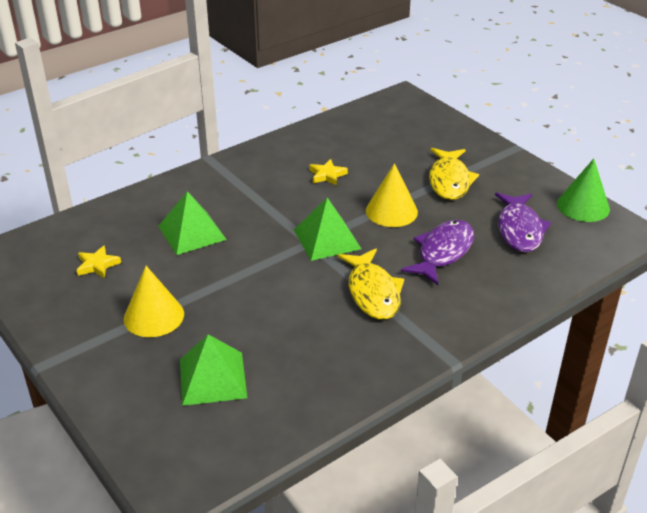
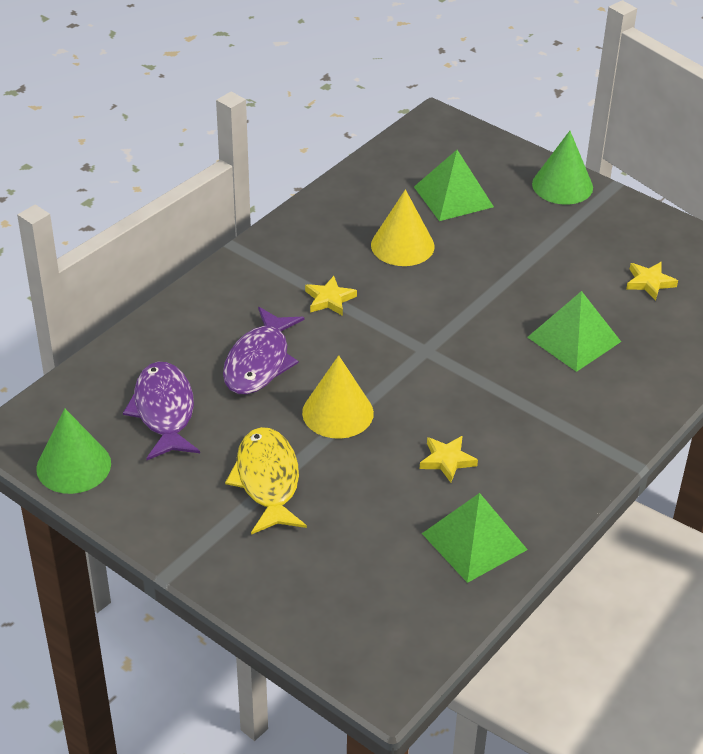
camera: 165 degrees right, 5 degrees up
yellow cone [124,266,184,337] -> yellow cone moved to [371,189,435,266]
green pyramid [294,198,361,261] -> green pyramid moved to [422,493,528,583]
yellow fish [338,249,404,320] -> yellow star [305,276,357,316]
none -> green cone [532,131,593,205]

